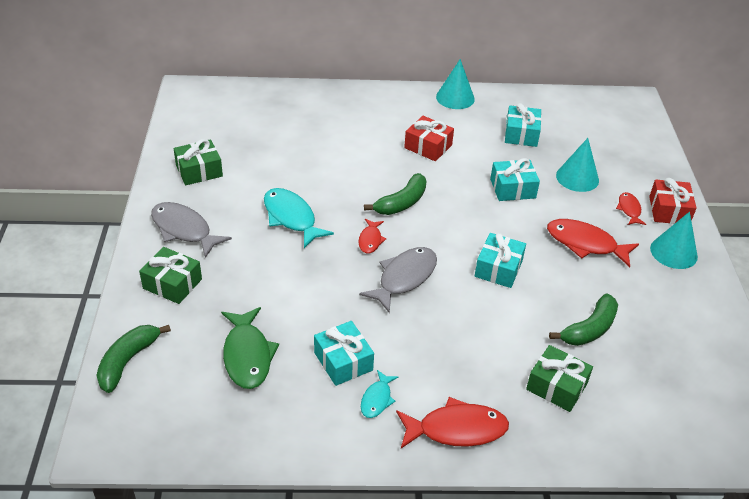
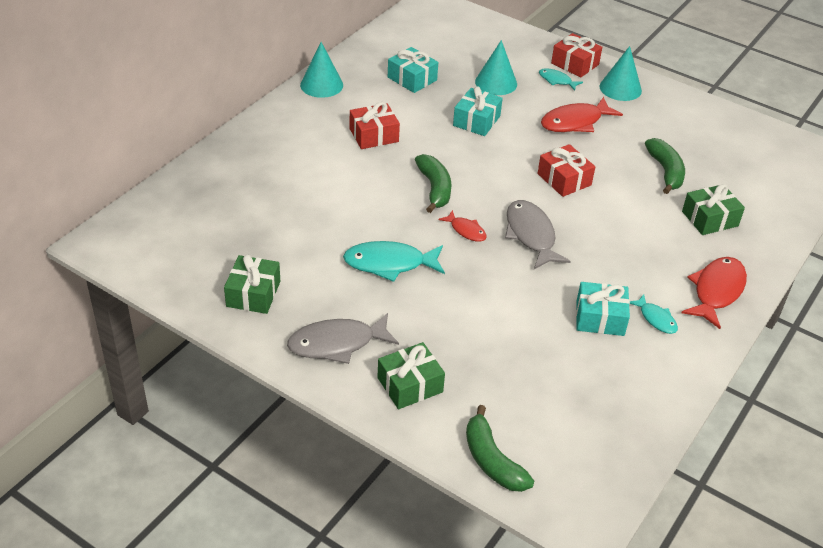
camera: 55 degrees left, 0 degrees up
green fish [221,307,279,389] -> none
turquoise gift [475,233,526,288] -> red gift [538,144,595,197]
red fish [616,192,646,225] -> turquoise fish [539,68,583,91]

